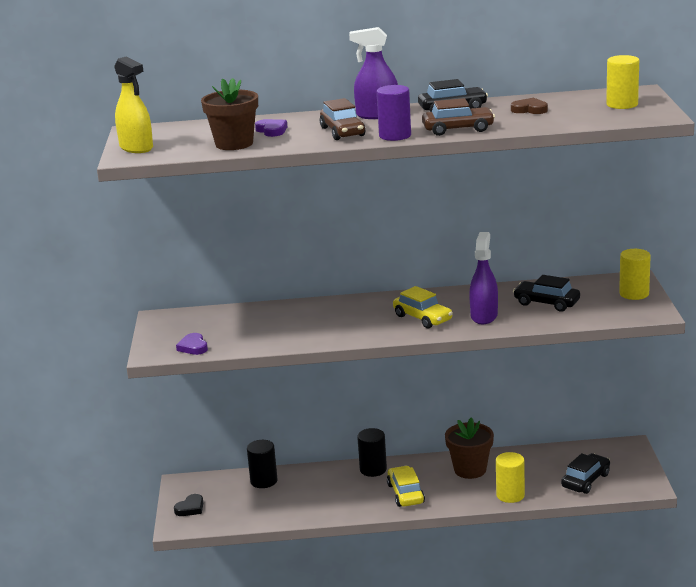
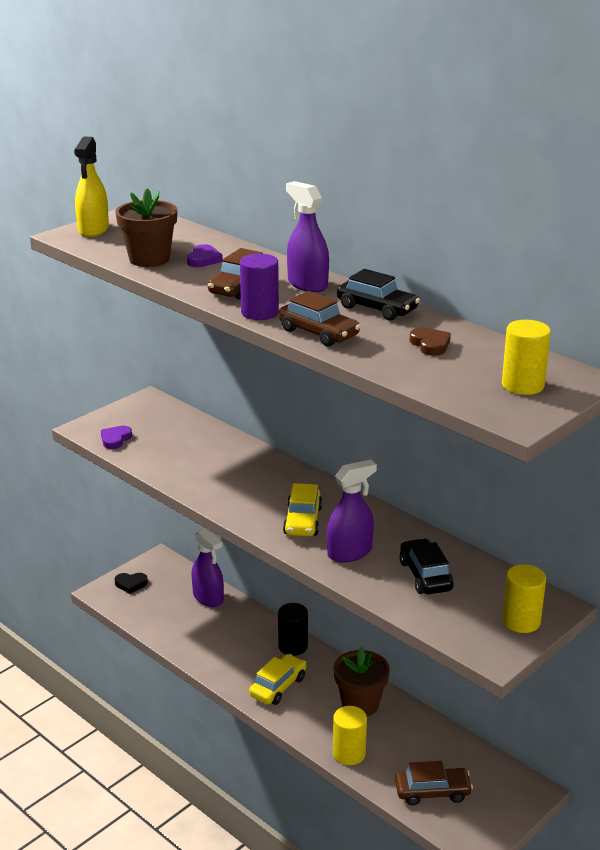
camera: 45 degrees right, 5 degrees up
black cylinder [247,440,278,488] -> purple spray bottle [191,528,224,607]
black car [561,453,610,494] -> brown car [395,761,473,805]

